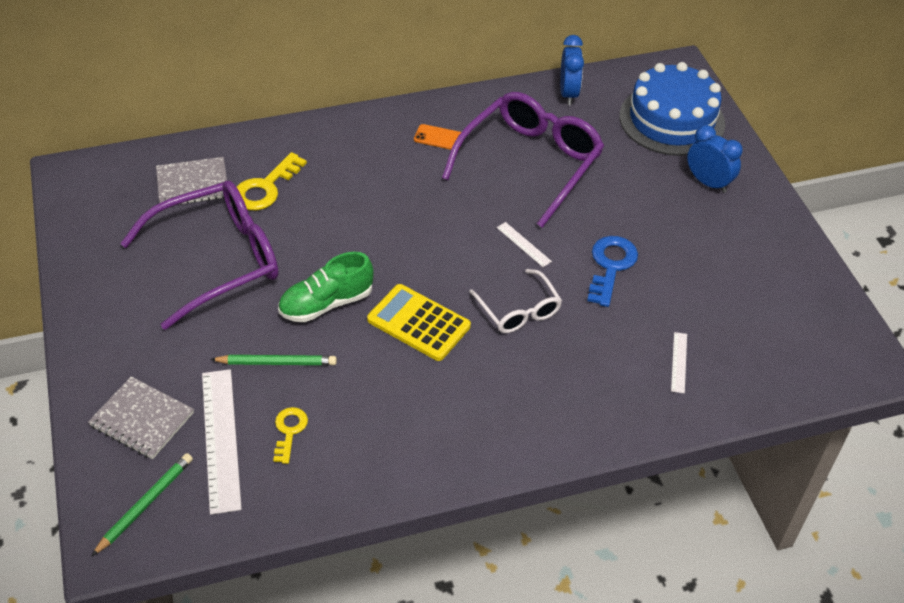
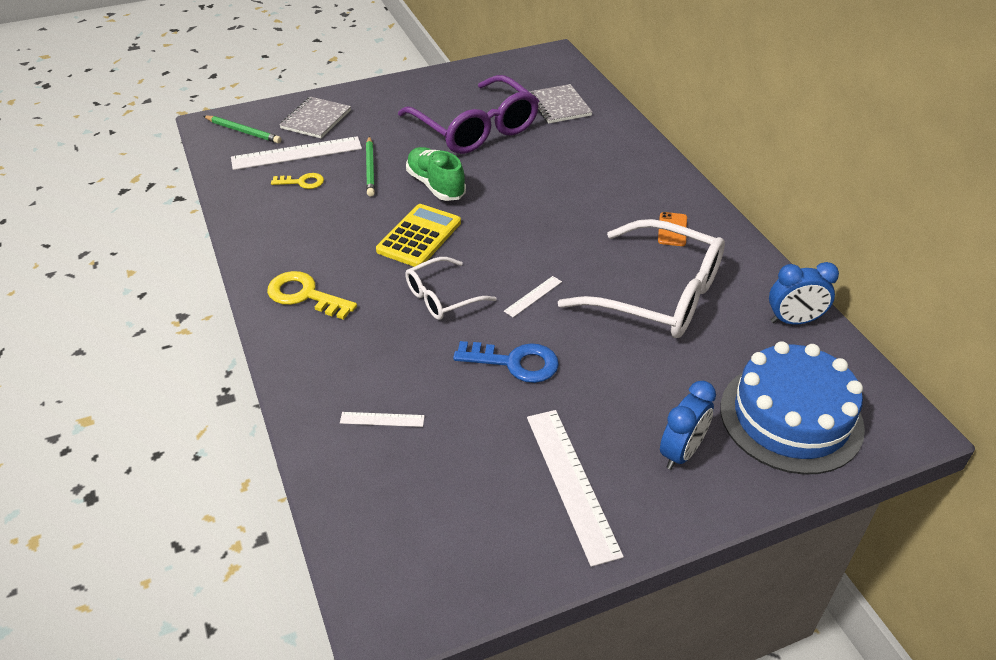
camera: 85 degrees right, 5 degrees down
yellow key [237,152,307,210] -> yellow key moved to [267,271,357,320]
purple glasses [442,92,604,228] -> white glasses [558,219,725,338]
none -> white ruler [527,410,624,567]

